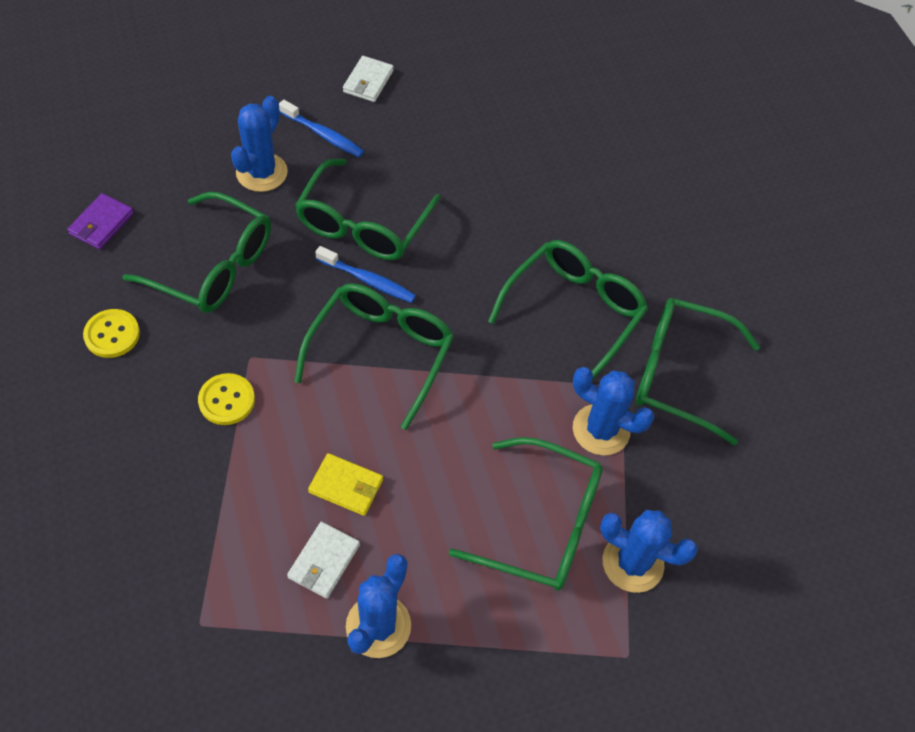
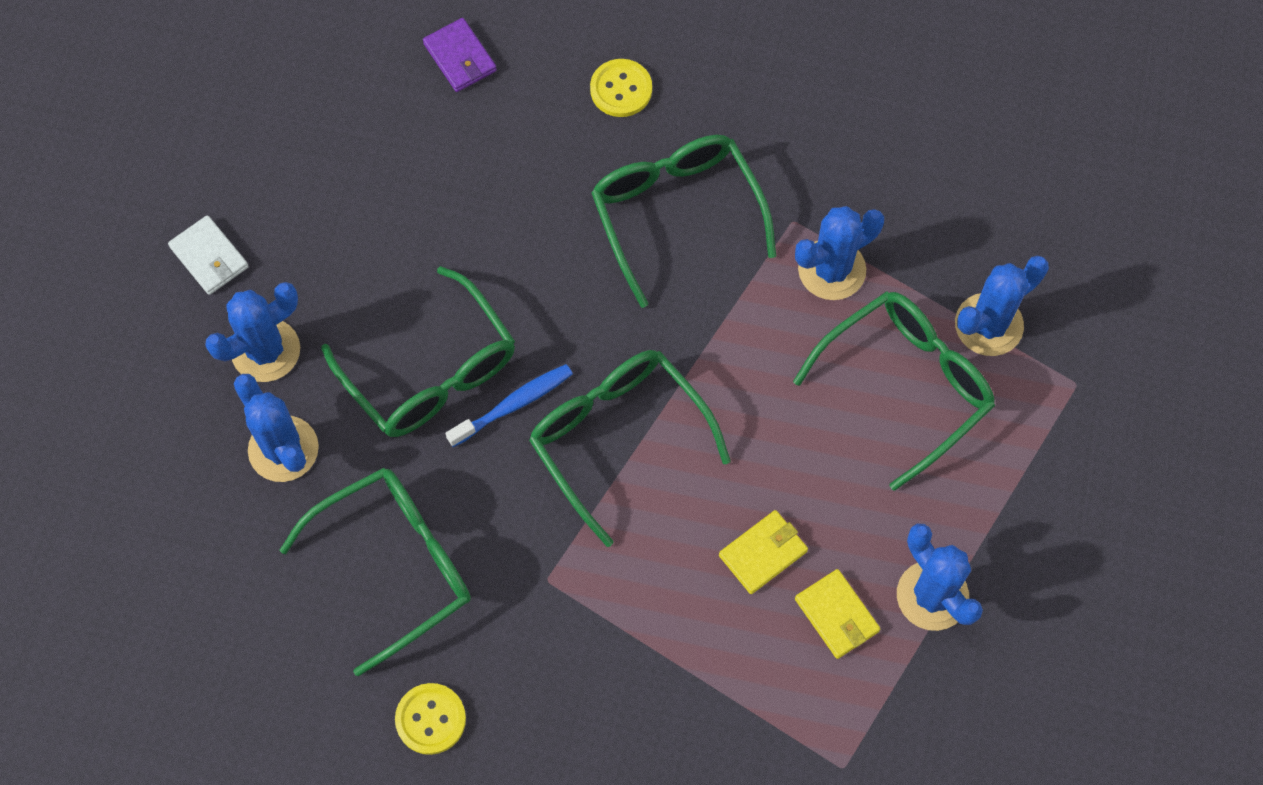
camera: 55 degrees left, 10 degrees up
purple wallet [67,193,134,249] -> purple wallet moved to [423,18,497,92]
yellow button [198,373,255,425] -> yellow button moved to [590,59,652,117]
blue toothbrush [279,99,364,157] -> blue cactus [205,282,300,382]
white wallet [287,522,360,599] -> yellow wallet [795,569,880,659]
green glasses [636,298,760,445] -> none

